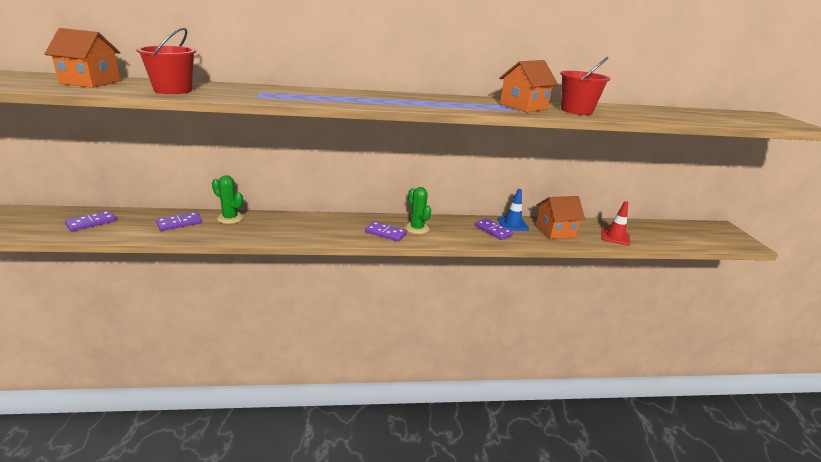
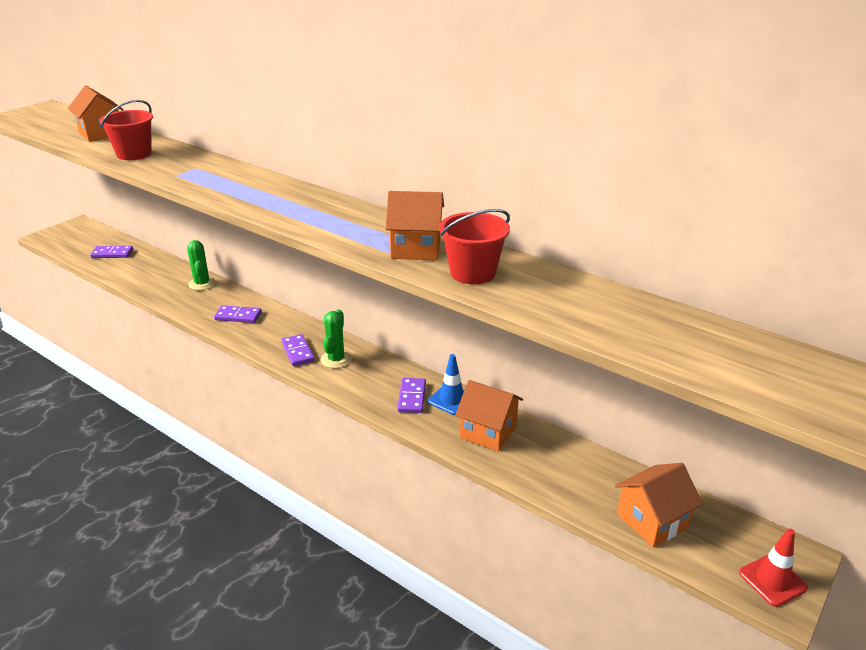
camera: 45 degrees right, 5 degrees up
purple domino [156,212,202,231] -> purple domino moved to [214,305,262,323]
red traffic cone [601,201,630,246] -> red traffic cone moved to [739,528,808,607]
none -> orange house [615,463,703,547]

